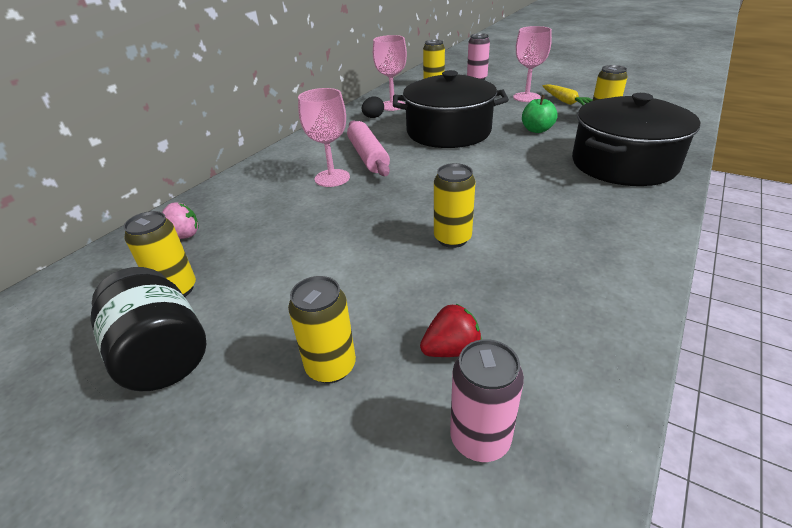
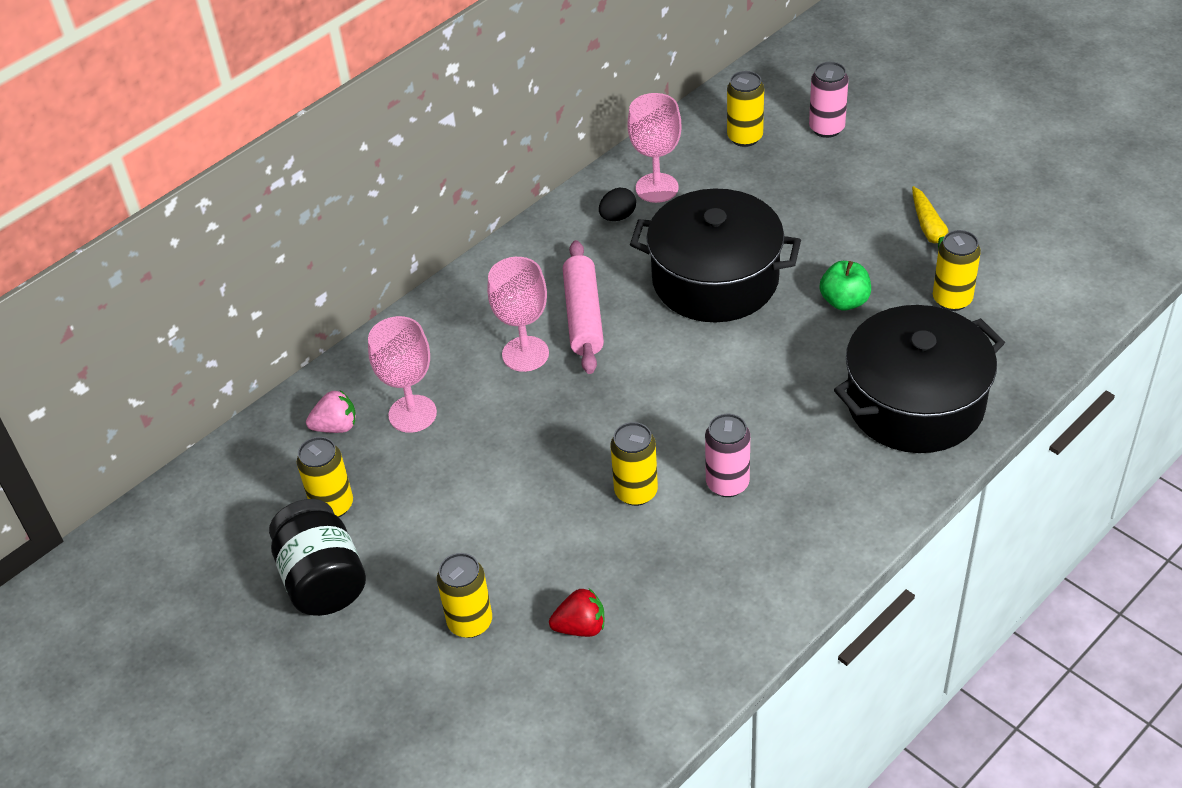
camera: 15 degrees right, 10 degrees up
pink can [450,339,524,462] -> pink can moved to [705,414,750,497]
pink goblet [513,26,552,102] -> pink goblet moved to [368,316,437,433]

